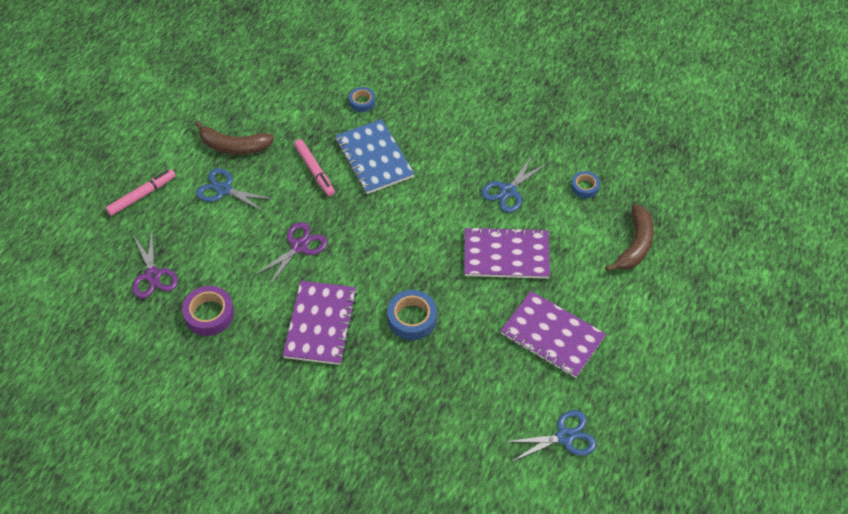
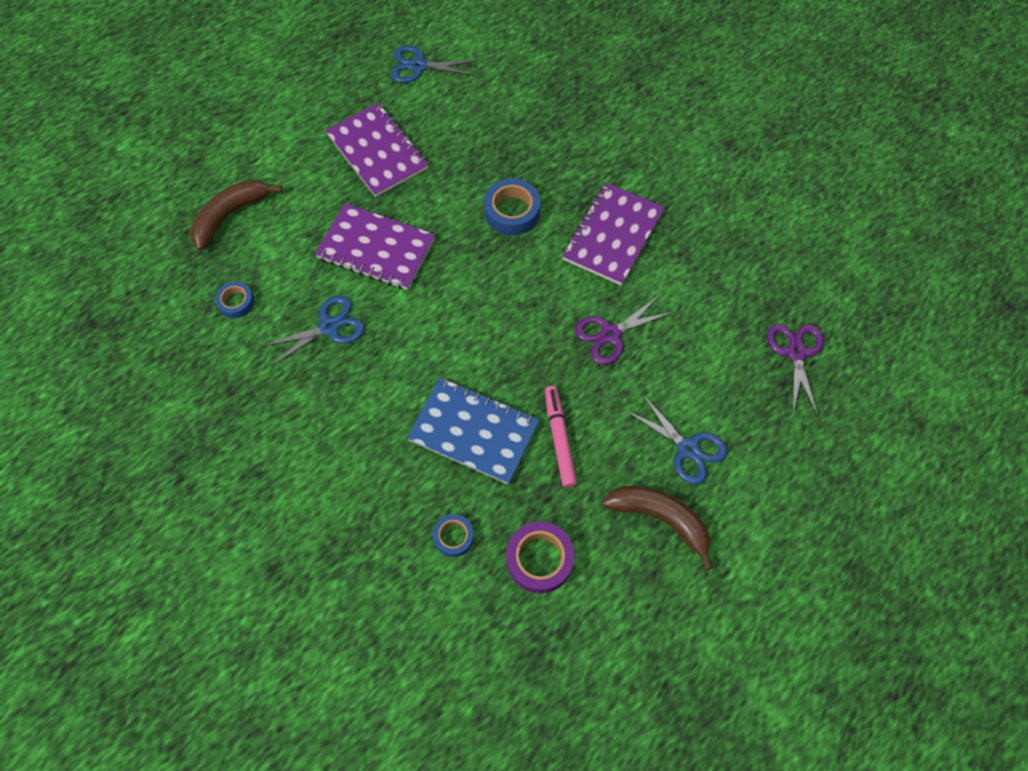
camera: 160 degrees left, 10 degrees up
pink marker [106,169,176,216] -> none
purple tape [182,286,234,336] -> purple tape moved to [506,521,575,593]
blue notebook [335,119,414,194] -> blue notebook turned 60 degrees counterclockwise [407,378,539,484]

